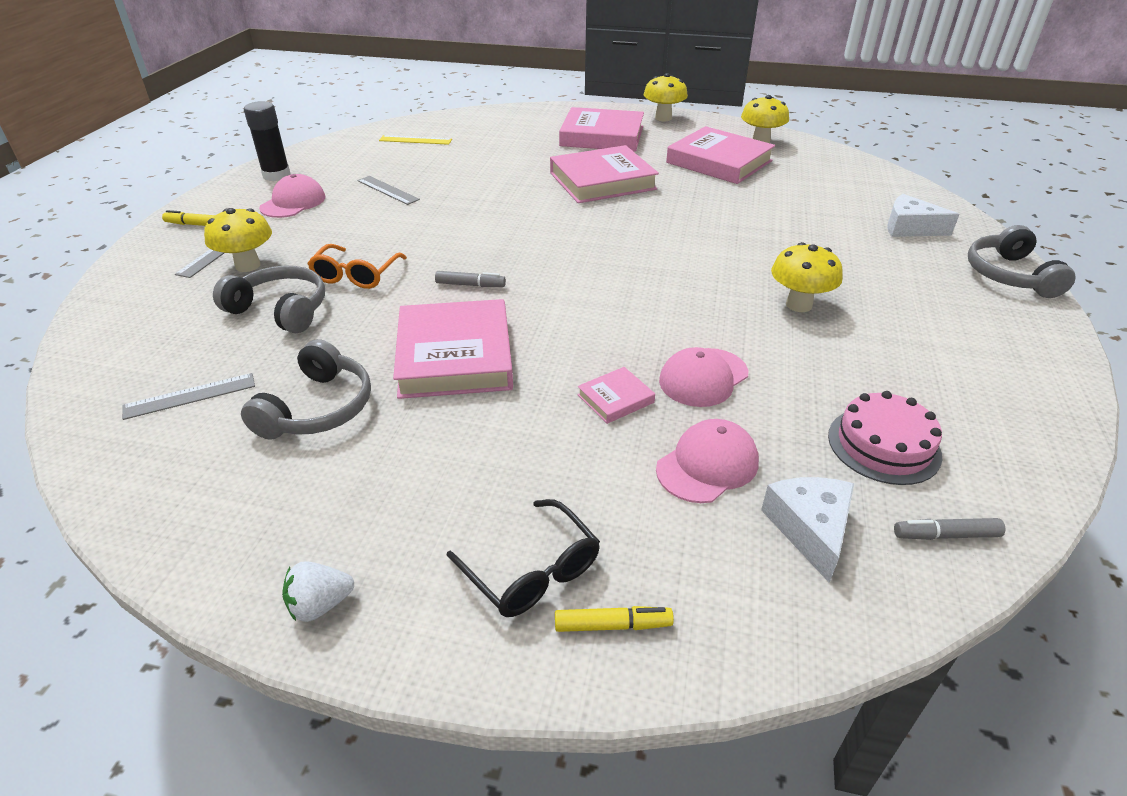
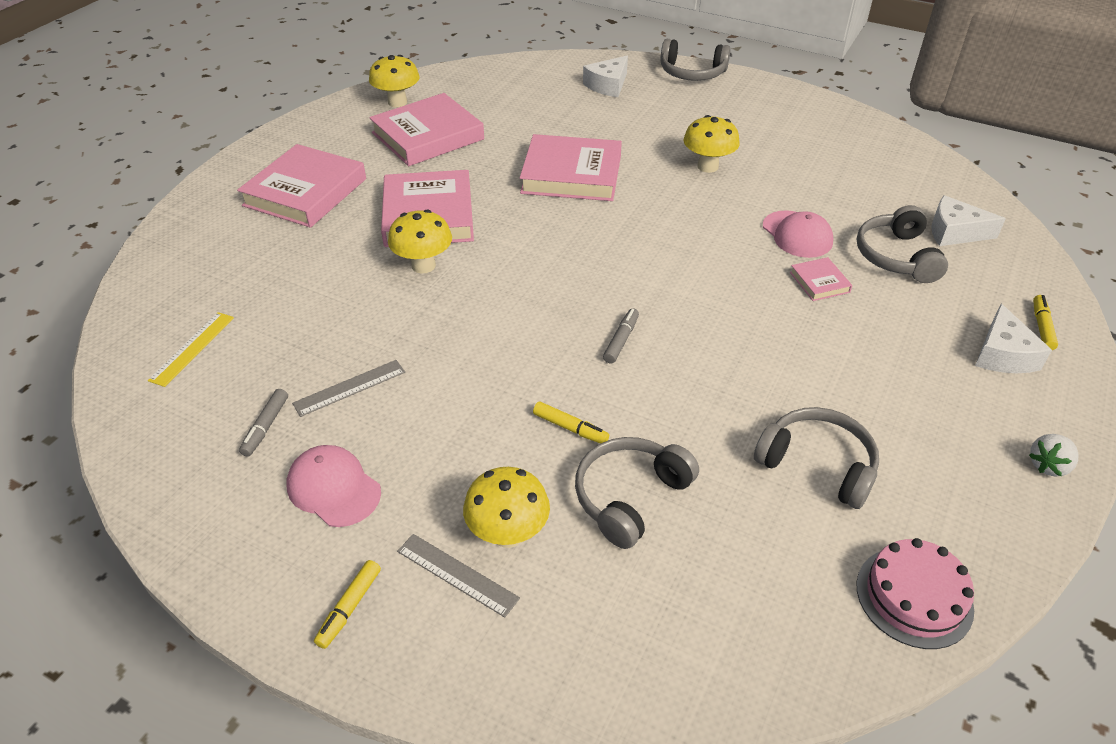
camera: 75 degrees left, 5 degrees up
grey ruler [122,373,255,420] -> none
black glue stick [244,101,290,181] -> none
white strawberry [282,561,354,622] -> white strawberry turned 60 degrees clockwise [1029,434,1079,477]
orange glasses [307,244,407,289] -> yellow marker [533,401,609,444]
pink book [393,299,513,399] -> pink book moved to [520,134,622,201]
black glasses [447,499,600,617] -> white cheese [975,304,1052,373]
yellow mushroom [644,73,688,121] -> yellow mushroom moved to [388,209,452,273]
pink cap [656,419,759,503] -> grey headphones [857,205,948,283]
pink cake [828,391,942,485] -> pink cake moved to [856,538,974,649]
grey marker [894,518,1005,540] -> grey marker moved to [239,389,288,457]

